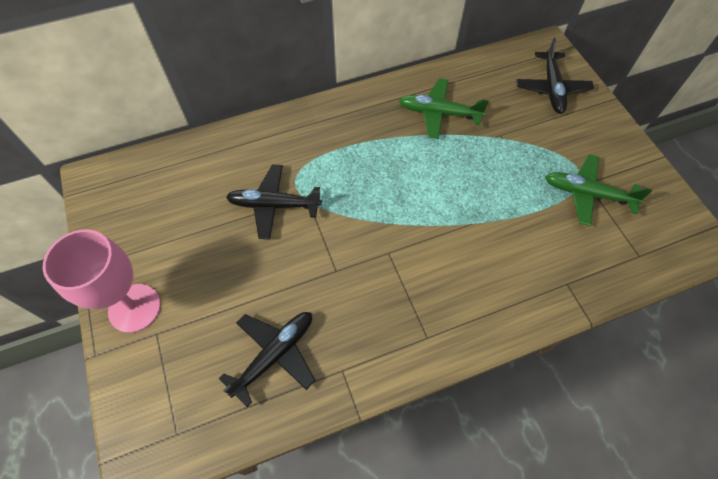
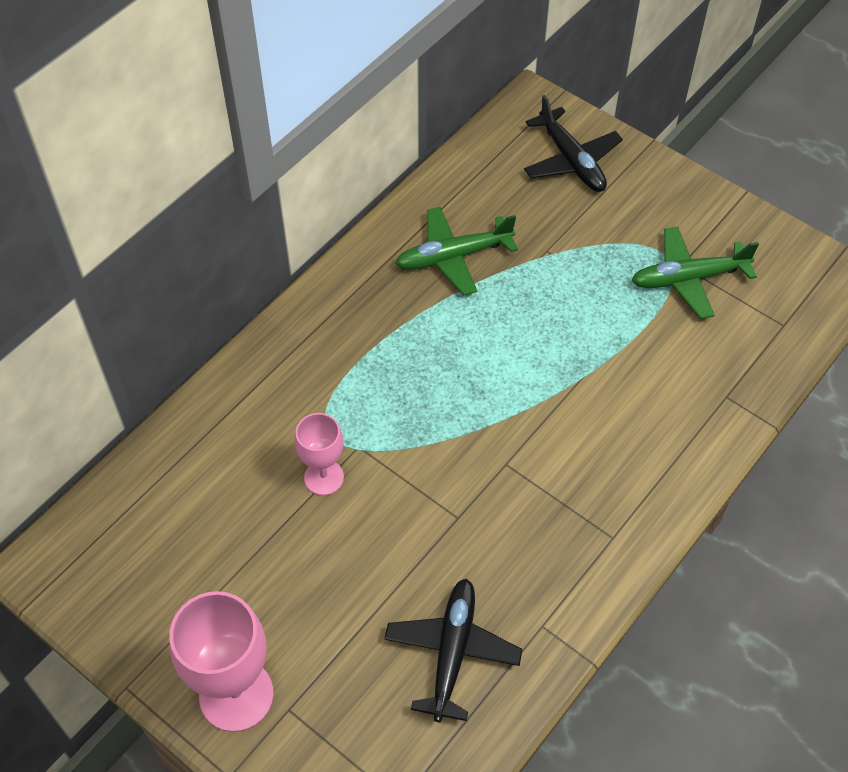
camera: 30 degrees left, 5 degrees down
black plane [226,165,322,240] -> pink goblet [295,413,344,495]

